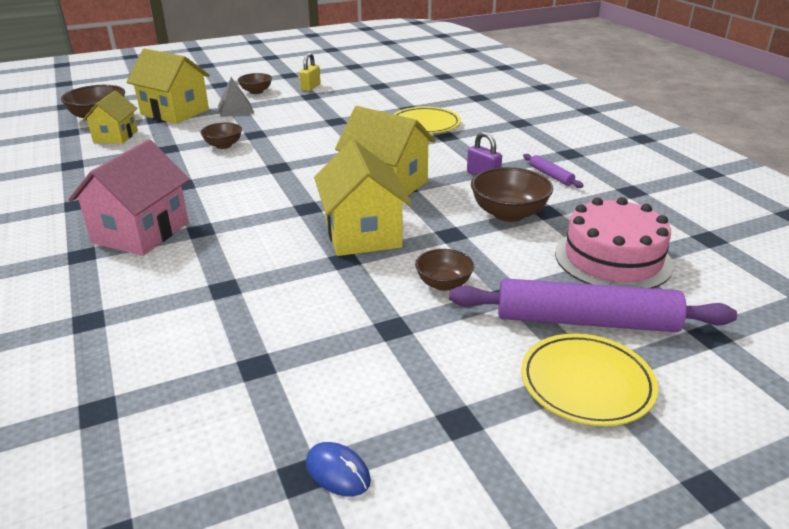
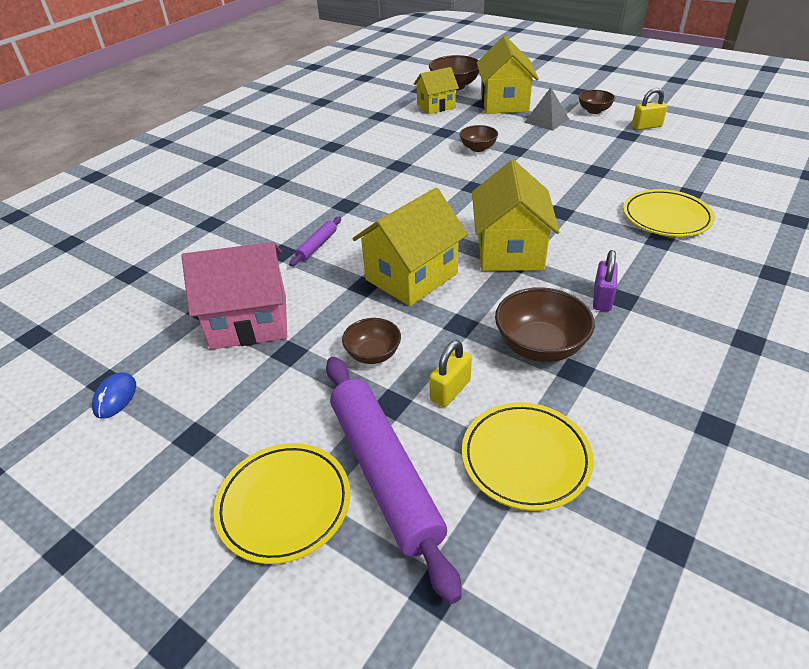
camera: 60 degrees right, 10 degrees up
pink house [68,139,190,256] -> pink house moved to [182,242,287,349]
purple rolling pin [523,154,584,188] -> purple rolling pin moved to [289,217,341,266]
pink cake [555,197,673,288] -> yellow plate [462,402,594,511]
none -> yellow padlock [429,340,472,407]

